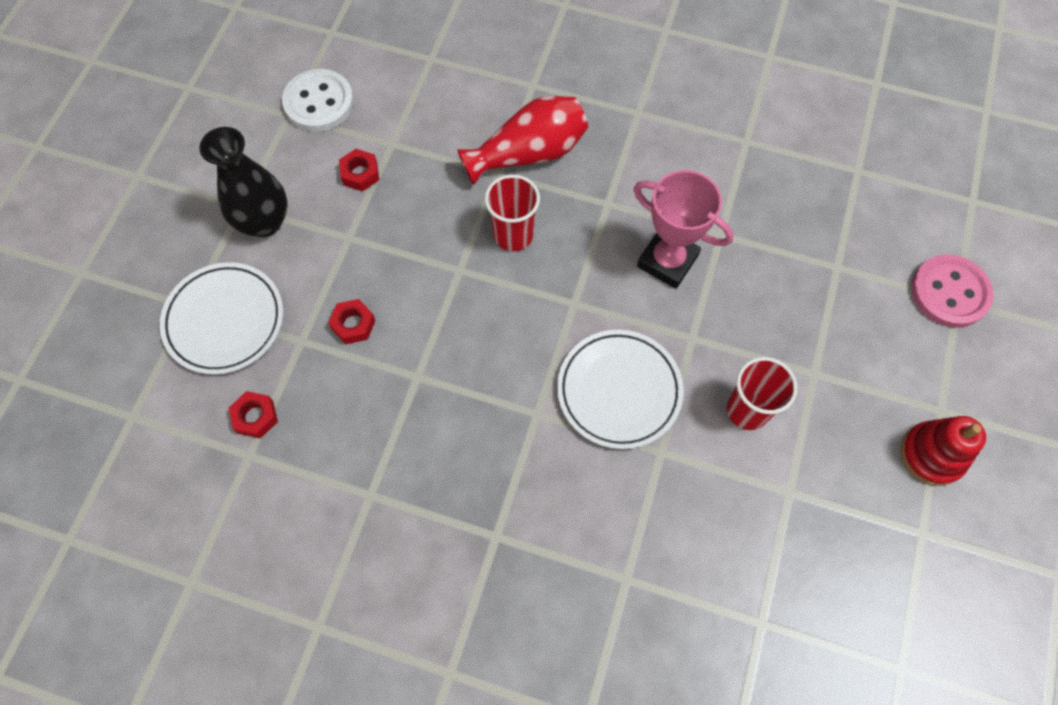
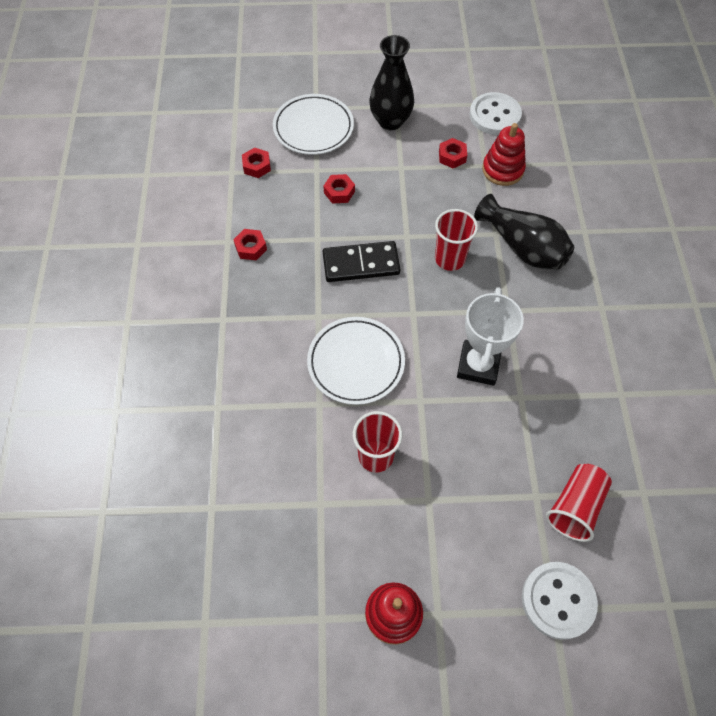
camera: 70 degrees right, 5 degrees down
red vase [457,96,588,185] -> black vase [474,194,574,270]
pink trophy [633,170,734,289] -> white trophy [457,287,524,386]
pink button [911,254,994,328] -> white button [522,562,598,640]
none -> red nut [233,229,267,260]
none -> black domino [323,241,400,282]
none -> red stacking toy [482,123,526,186]
none -> red cup [546,464,612,542]

